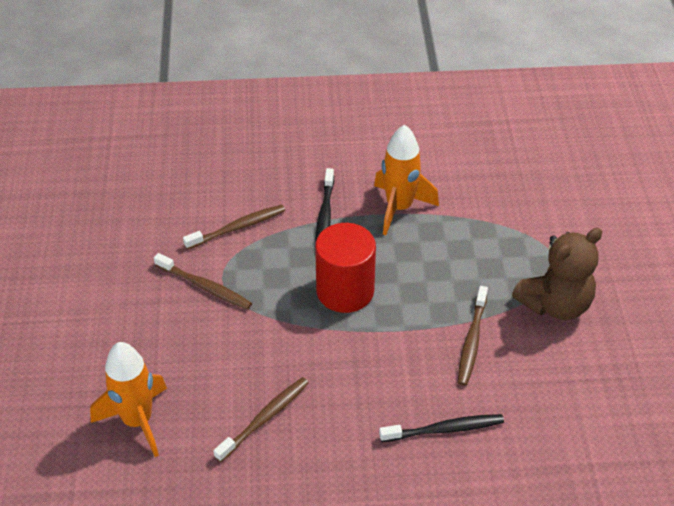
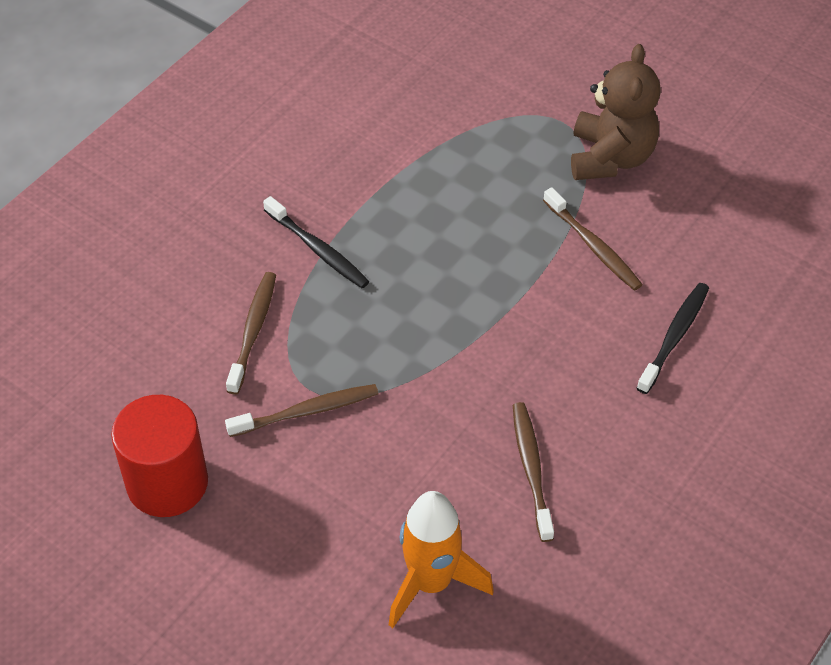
camera: 50 degrees left, 5 degrees up
red cylinder [315,223,376,313] -> red cylinder moved to [111,395,208,517]
orange rocket [374,125,439,235] -> none

